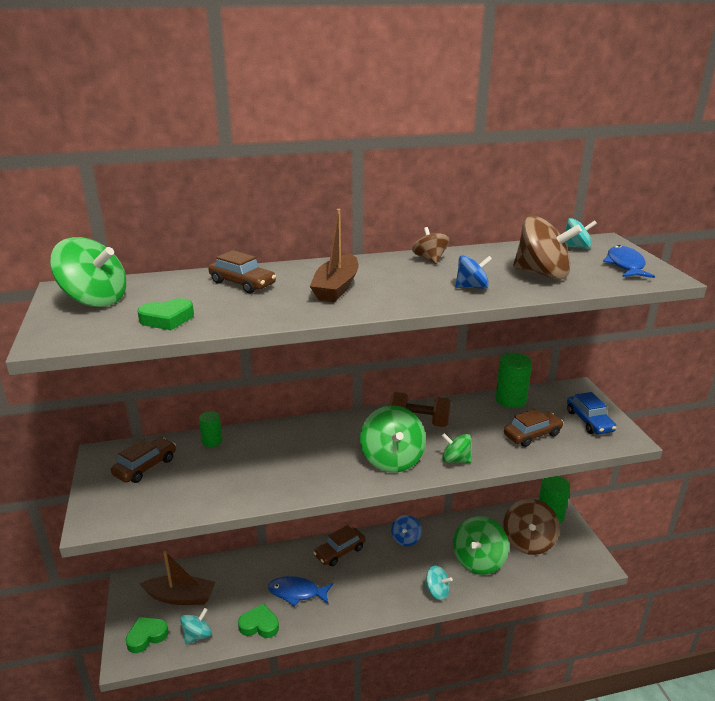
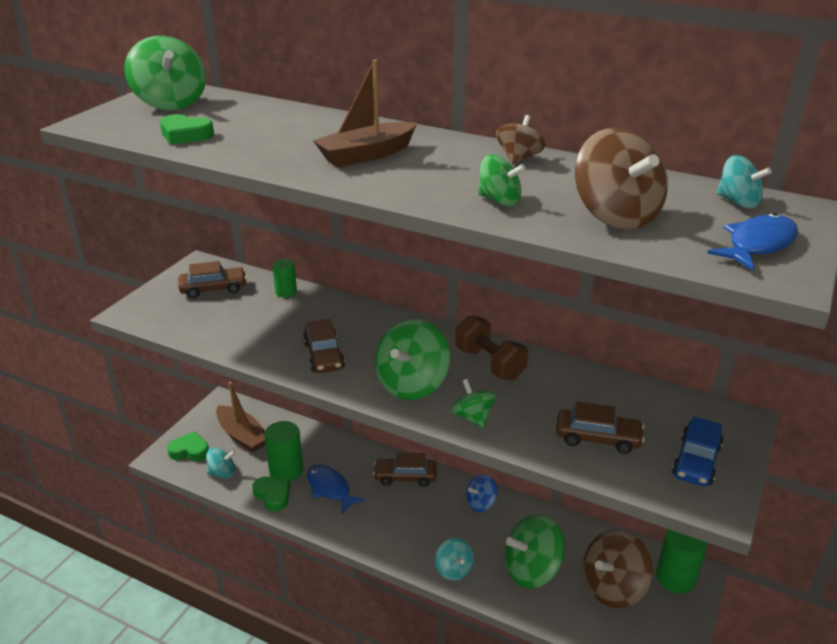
camera: 40 degrees right, 5 degrees up
brown car [208,250,276,293] -> brown car moved to [303,319,345,373]
blue spinning top [455,255,492,289] -> green spinning top [478,154,525,207]
green cylinder [495,353,532,408] -> green cylinder moved to [264,421,303,481]

